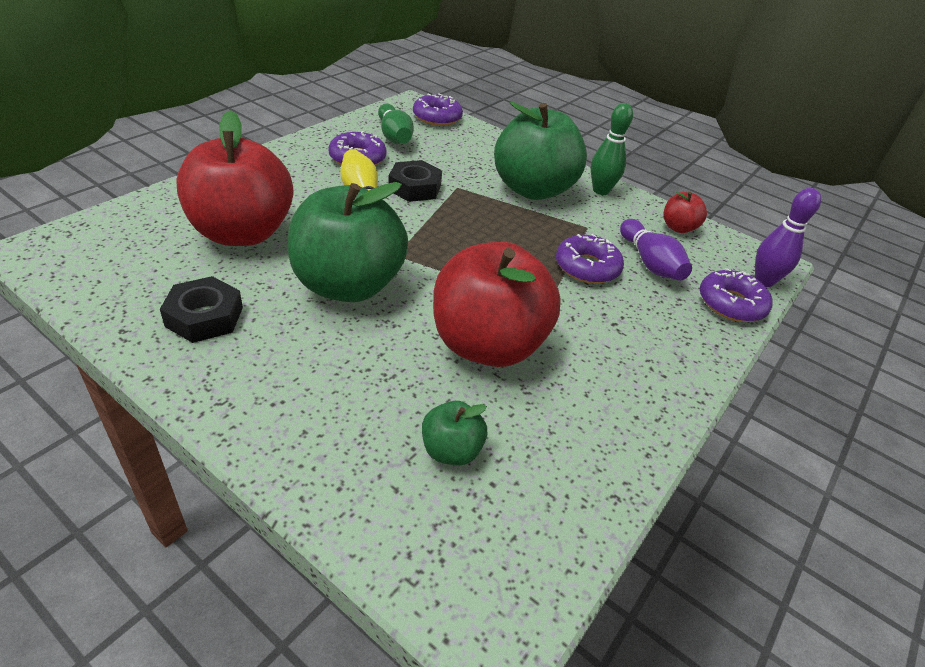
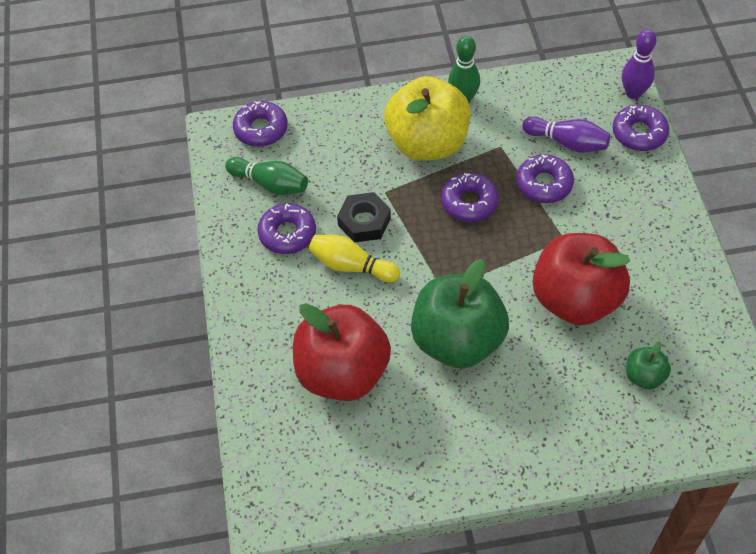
camera: 40 degrees left, 15 degrees up
black nut [160,276,243,343] -> none
green apple [494,102,587,200] -> yellow apple [384,76,471,161]
red apple [664,192,707,233] -> none
none -> purple donut [441,173,499,222]

